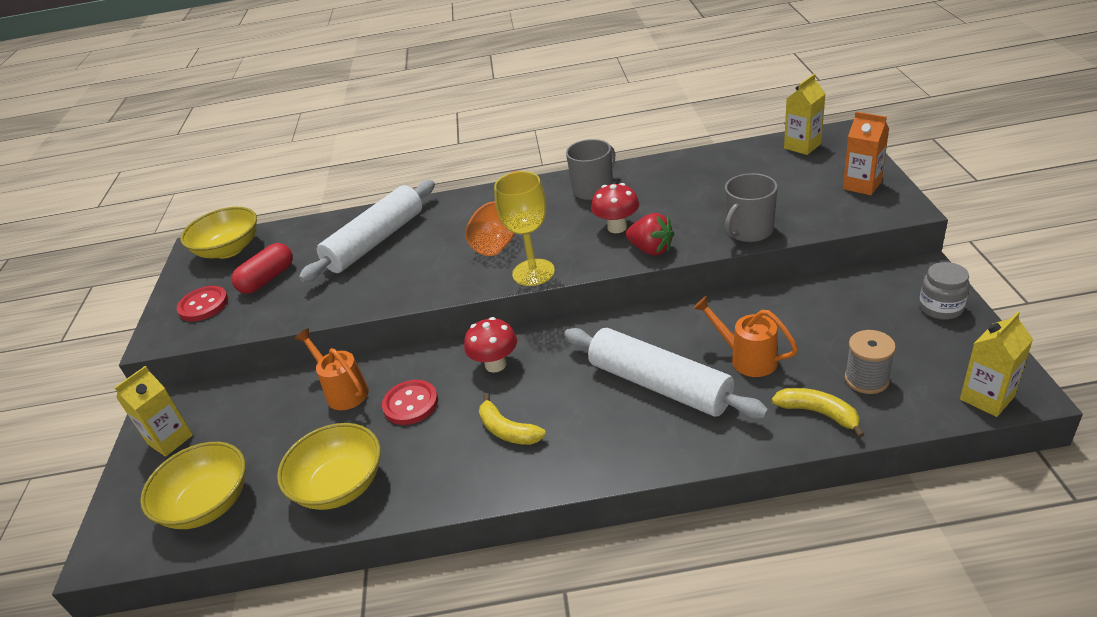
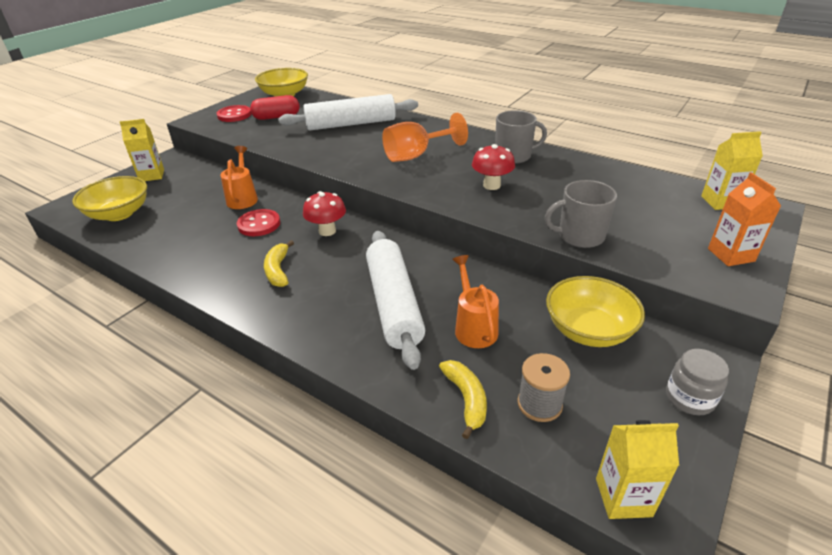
camera: 35 degrees right, 0 degrees up
yellow bowl [277,423,381,510] -> yellow bowl moved to [546,276,645,347]
yellow goblet [494,171,555,286] -> none
red strawberry [626,213,674,256] -> none

